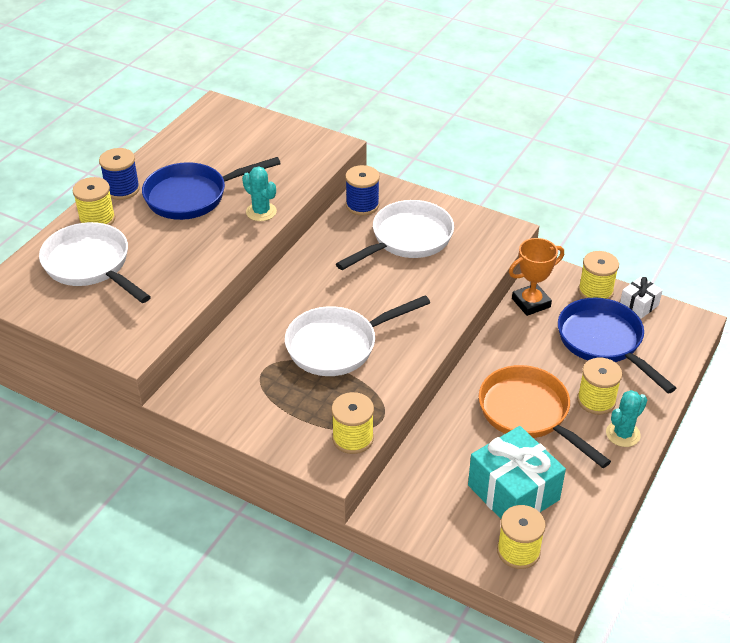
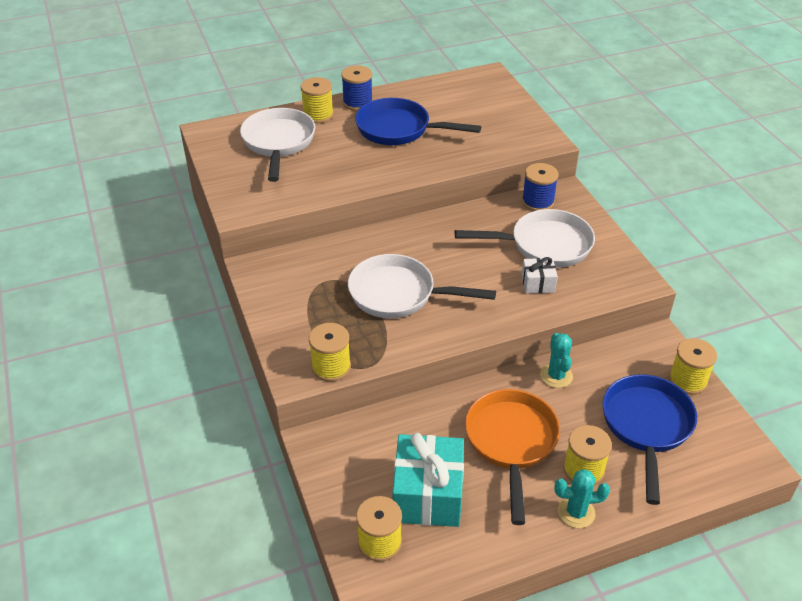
camera: 40 degrees right, 0 degrees up
turquoise cactus [242,166,277,221] -> turquoise cactus moved to [540,333,573,388]
orange trophy [509,238,564,316] -> none
white gift [620,277,663,319] -> white gift moved to [521,257,558,294]

